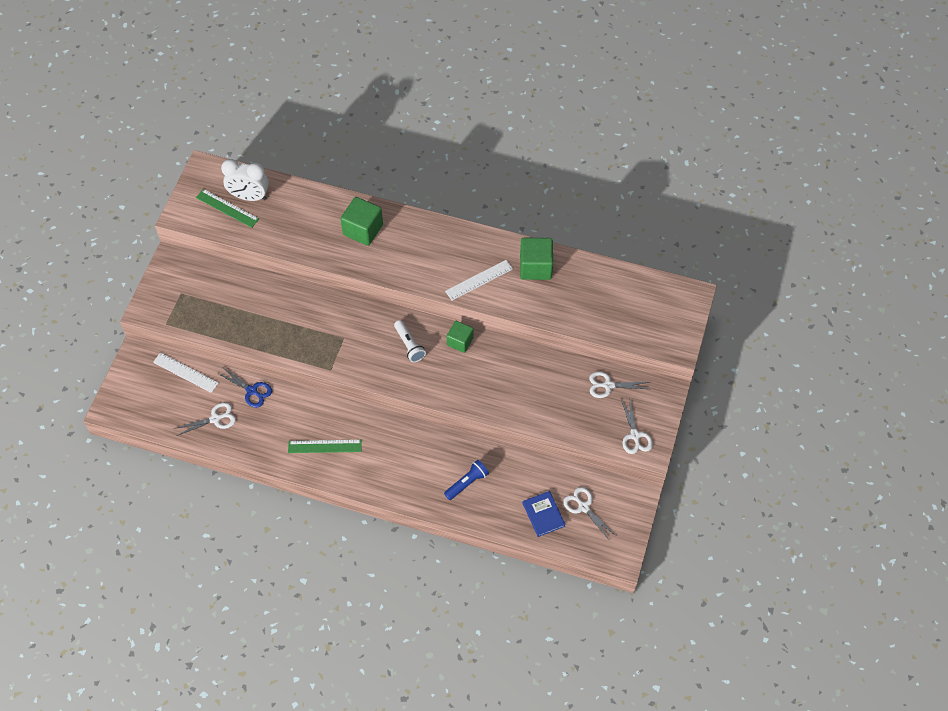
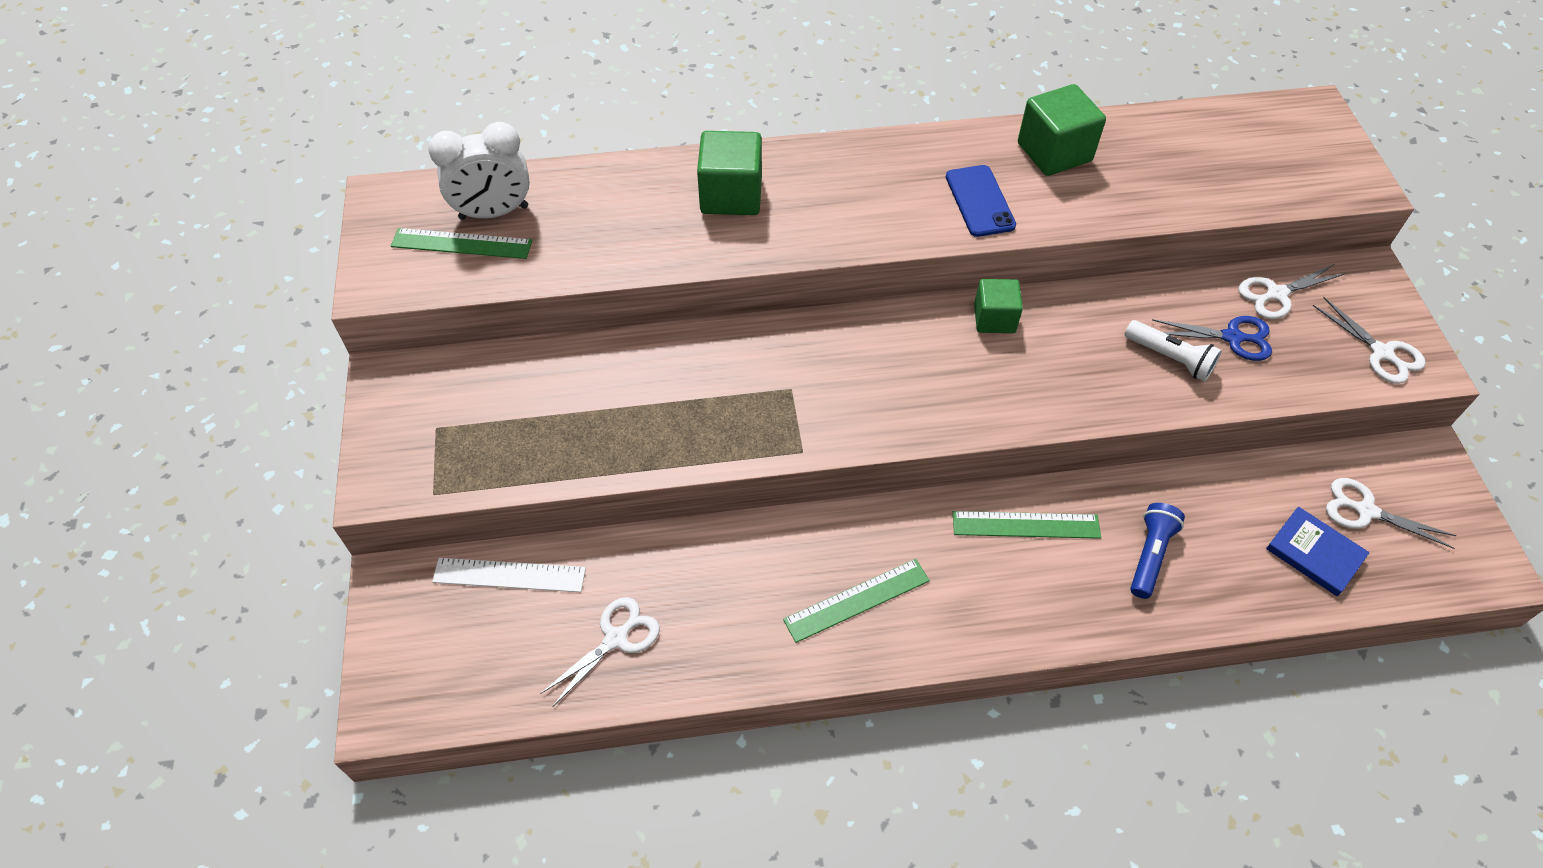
camera: 25 degrees left, 5 degrees down
blue scissors [217,368,272,408] -> blue scissors moved to [1152,316,1272,361]
white flashlight [394,320,426,362] -> white flashlight moved to [1125,320,1222,381]
white ruler [445,260,513,301] -> blue phone [946,165,1016,237]
none -> green ruler [952,511,1101,539]

